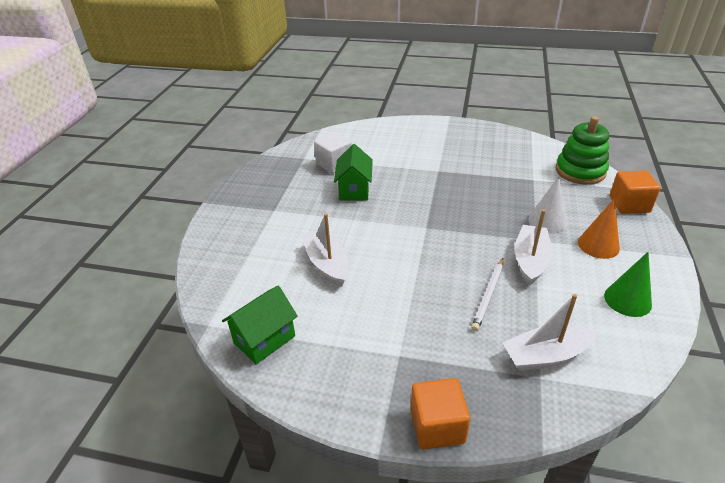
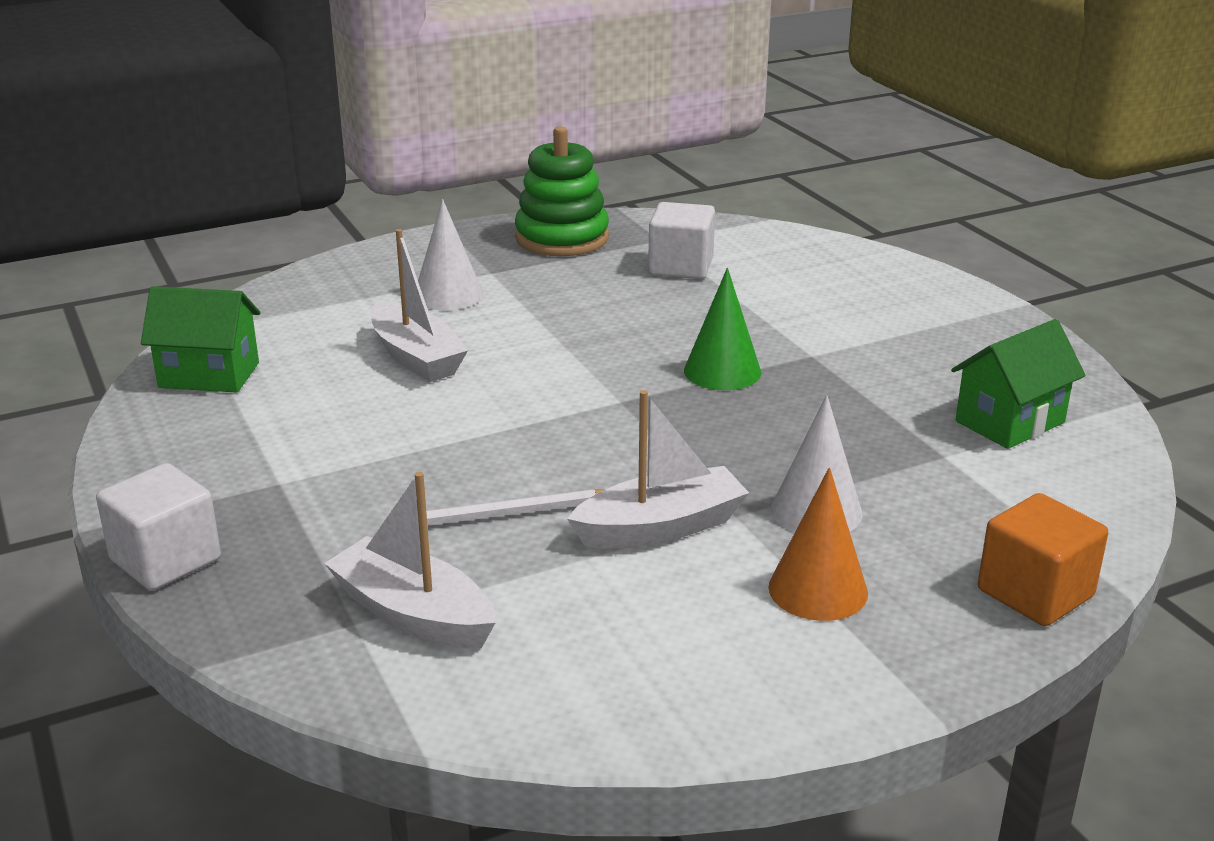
camera: 50 degrees right, 10 degrees down
white boat [302,213,349,287] -> white boat turned 120 degrees clockwise [371,229,468,382]
green house [334,144,373,201] -> green house moved to [951,319,1086,449]
orange cube [411,378,470,449] -> white cube [96,463,221,591]
green stacking toy [556,116,609,185] -> green stacking toy moved to [515,126,609,256]
green cone [604,252,652,317] -> green cone moved to [684,268,761,390]
none -> white cone [418,199,483,310]

